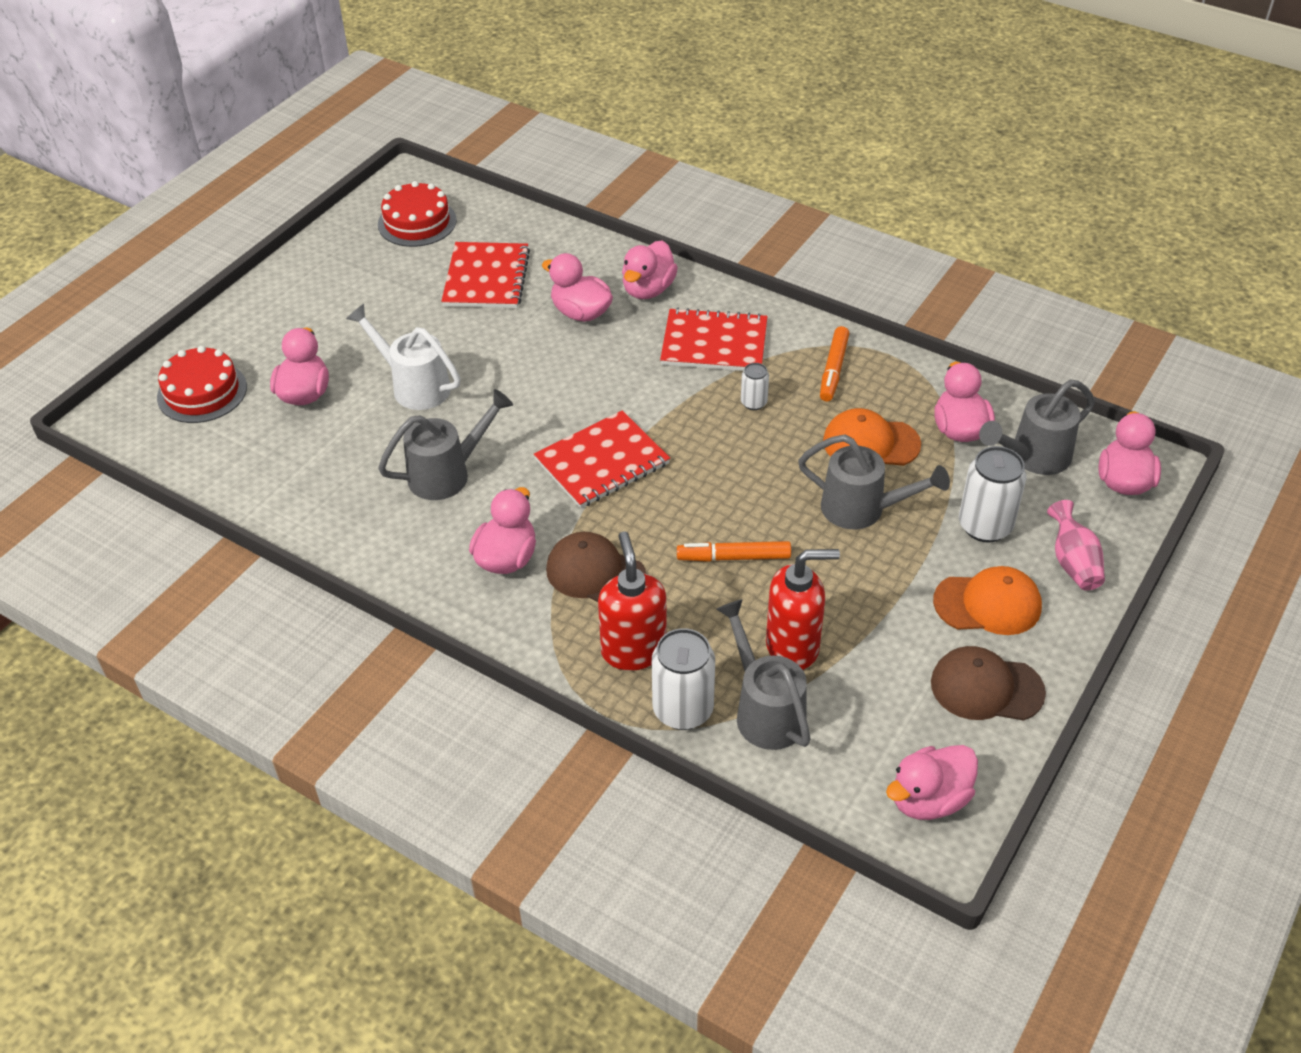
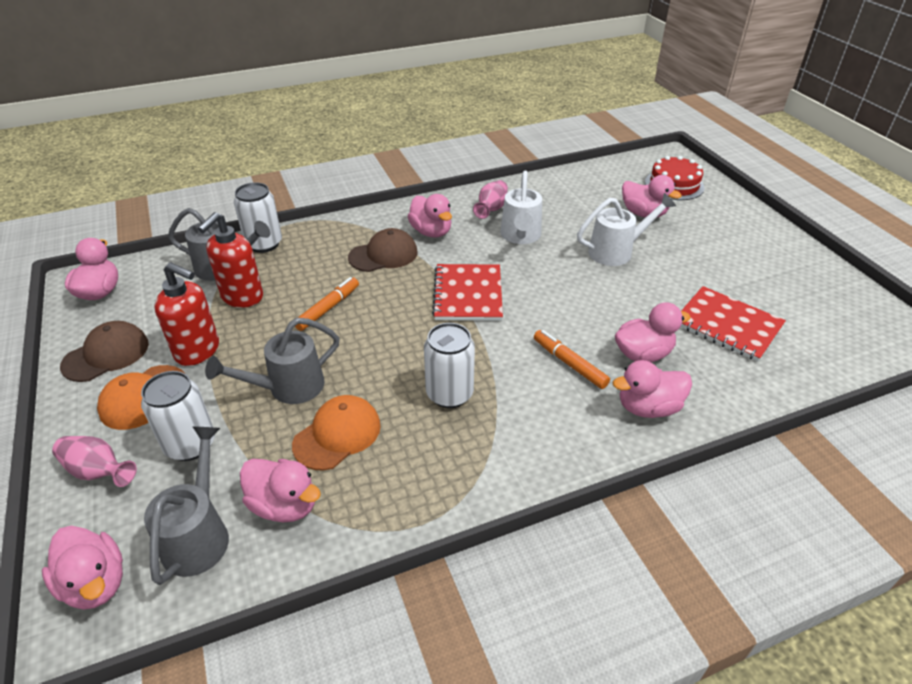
camera: 125 degrees right, 5 degrees down
red cake [378,181,457,247] -> none
grey watering can [378,389,513,500] -> white watering can [500,170,542,244]
red soap dispenser [598,531,667,671] -> red soap dispenser moved to [154,262,219,366]
pink duck [622,240,678,299] -> pink duck turned 75 degrees counterclockwise [613,360,692,418]
red notebook [660,308,768,371] -> none
white can [741,363,769,410] -> white can [424,323,475,408], size x1.89
orange marker [820,326,849,402] -> orange marker moved to [534,330,610,389]
none -> pink vase [473,180,508,219]

